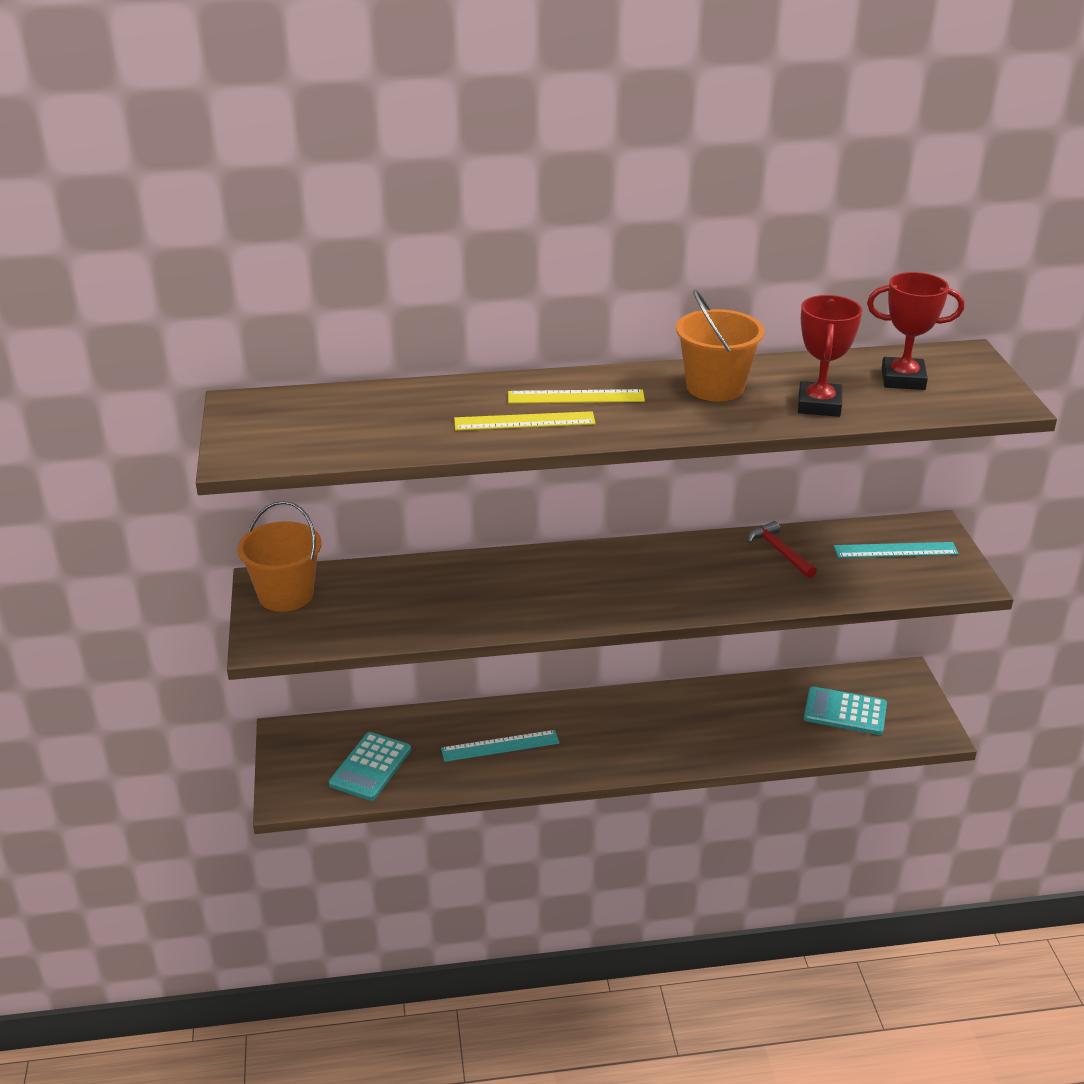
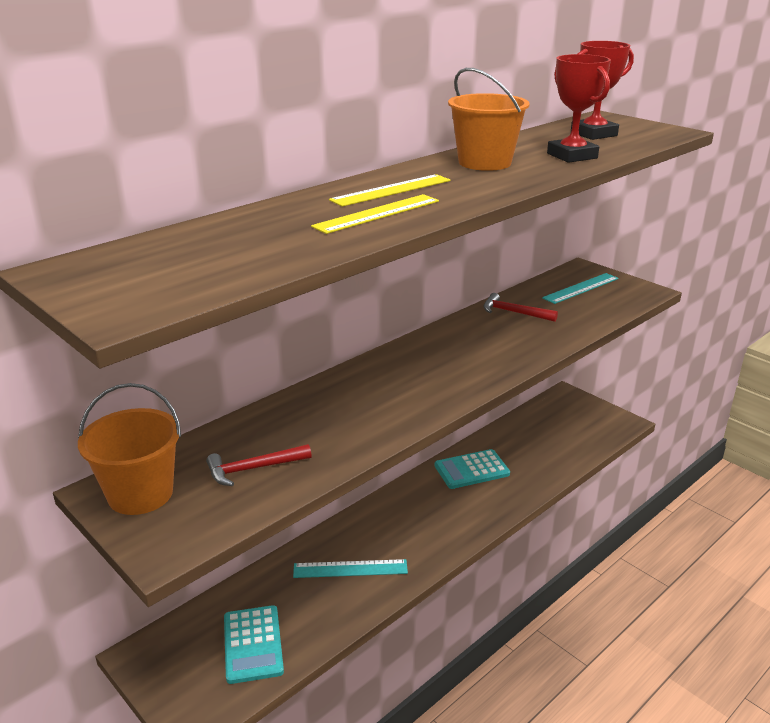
camera: 35 degrees left, 5 degrees down
turquoise ruler [441,730,559,762] -> turquoise ruler turned 45 degrees clockwise [293,559,408,578]
turquoise calculator [804,687,887,735] -> turquoise calculator moved to [435,449,510,489]
none -> red hammer [206,444,312,486]

